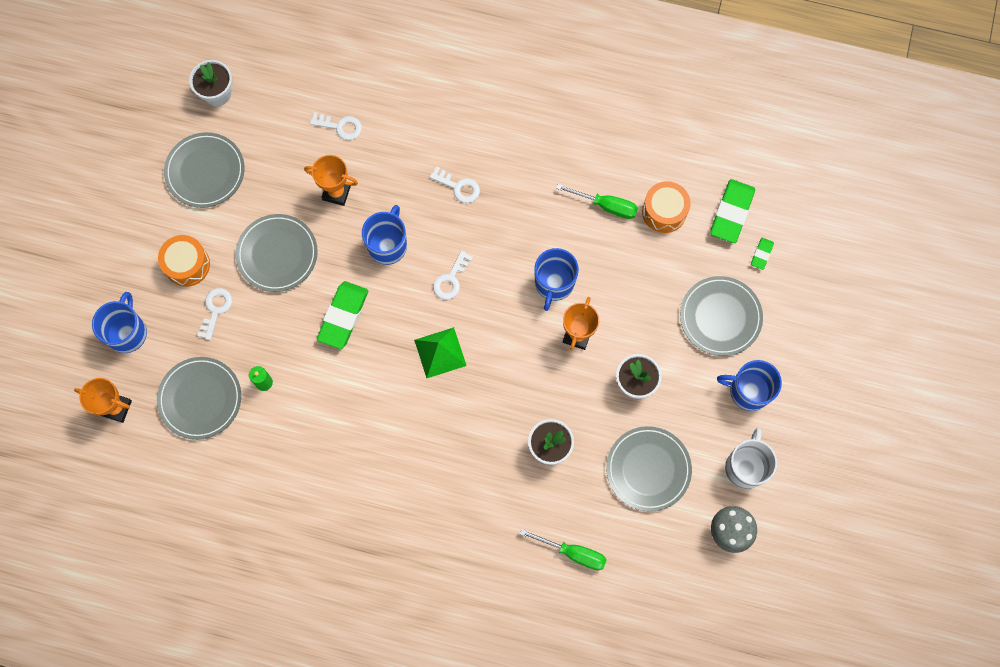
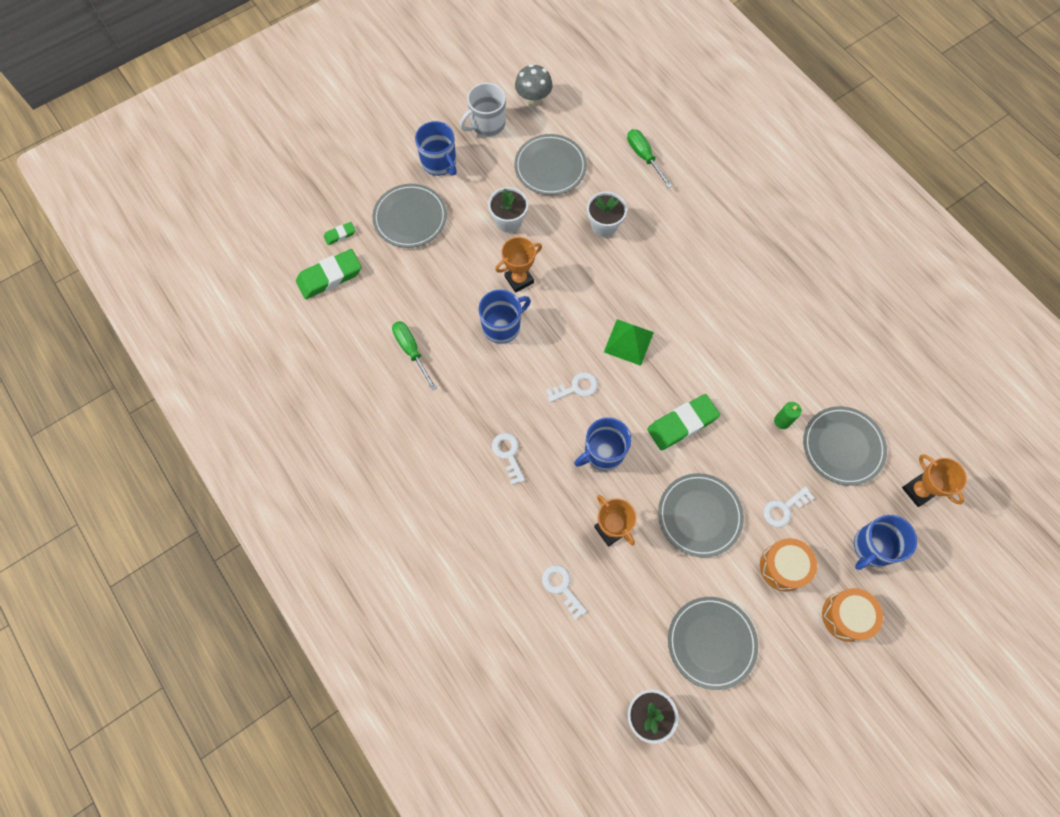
camera: 140 degrees left, 5 degrees down
orange drum [642,181,691,233] -> orange drum moved to [822,588,883,642]

